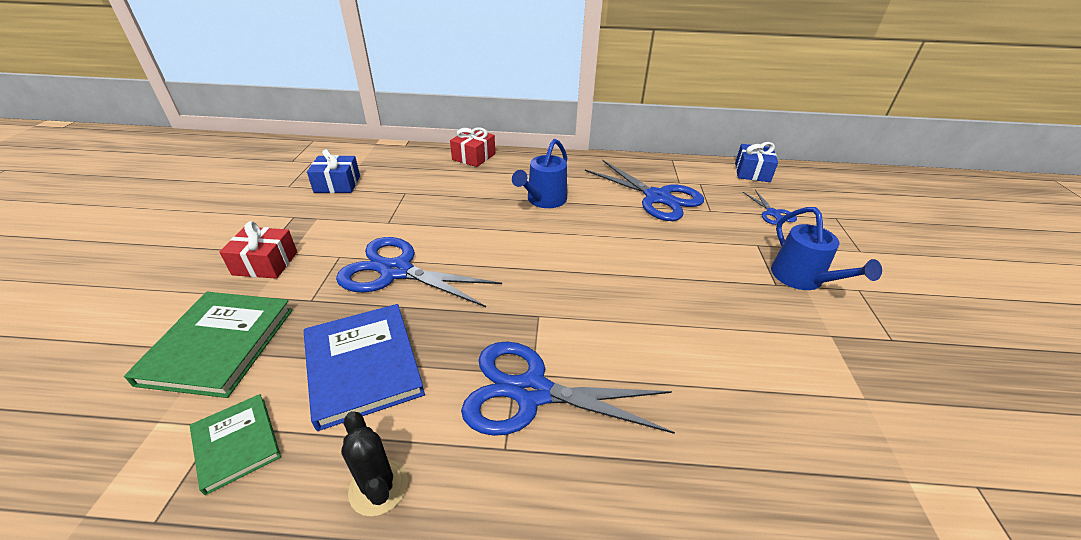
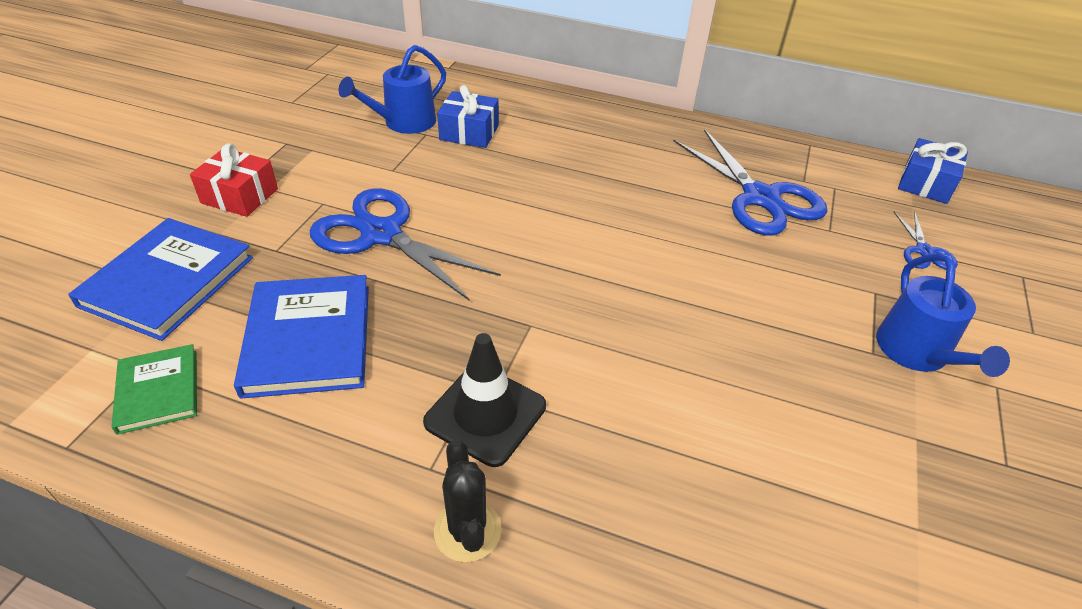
camera: 15 degrees right, 5 degrees up
green book [124,292,293,398] -> blue book [68,218,253,341]
blue gift [307,149,360,193] -> blue gift moved to [437,85,499,148]
black cactus [341,411,408,516] -> black cactus moved to [434,439,502,562]
red gift [450,128,495,167] -> none
blue scissors [461,341,675,436] -> black traffic cone [423,333,546,467]
blue watering can [512,139,567,208] -> blue watering can moved to [338,45,446,134]

